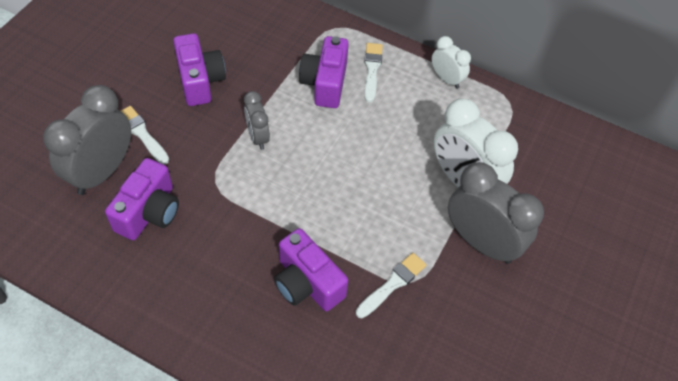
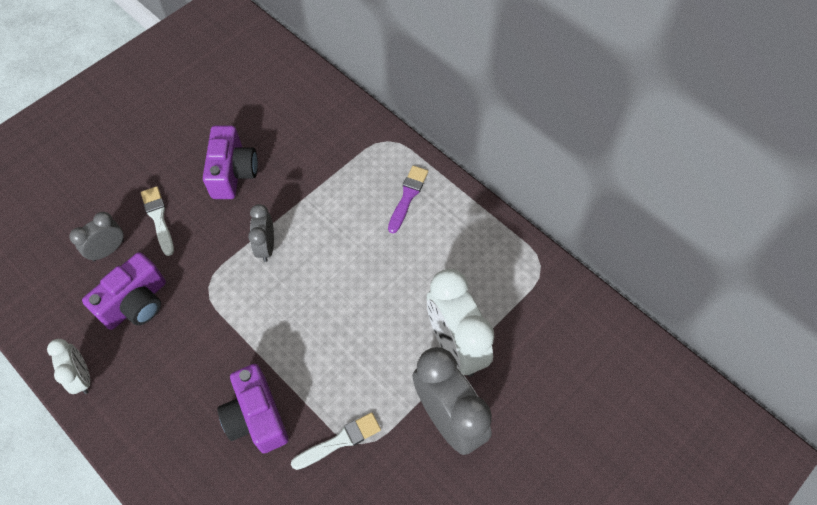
camera: 20 degrees right, 5 degrees up
grey clock [43,85,131,195] -> grey clock [69,212,124,261], size x0.54
purple camera [299,36,349,108] -> none
white brush [364,43,383,103] -> purple brush [388,166,428,234]
white clock [431,36,471,89] -> white clock moved to [47,339,90,394]

